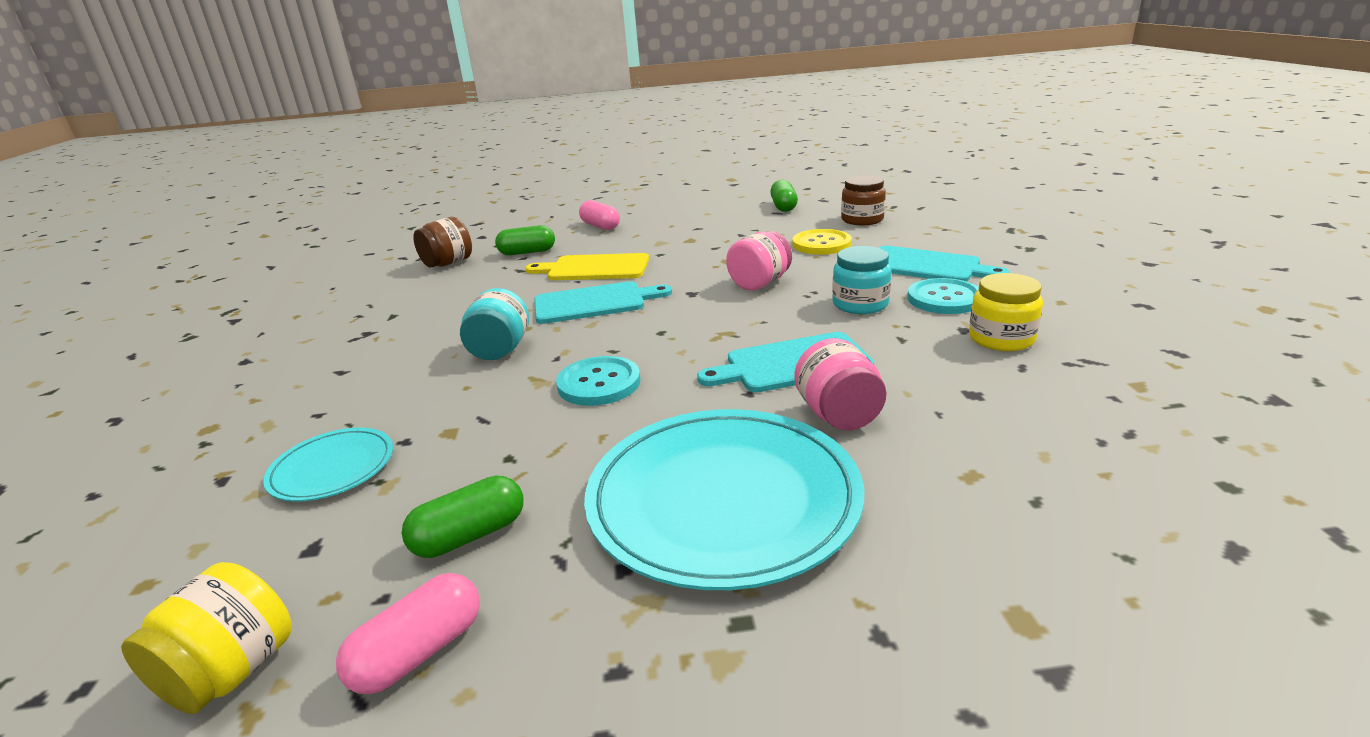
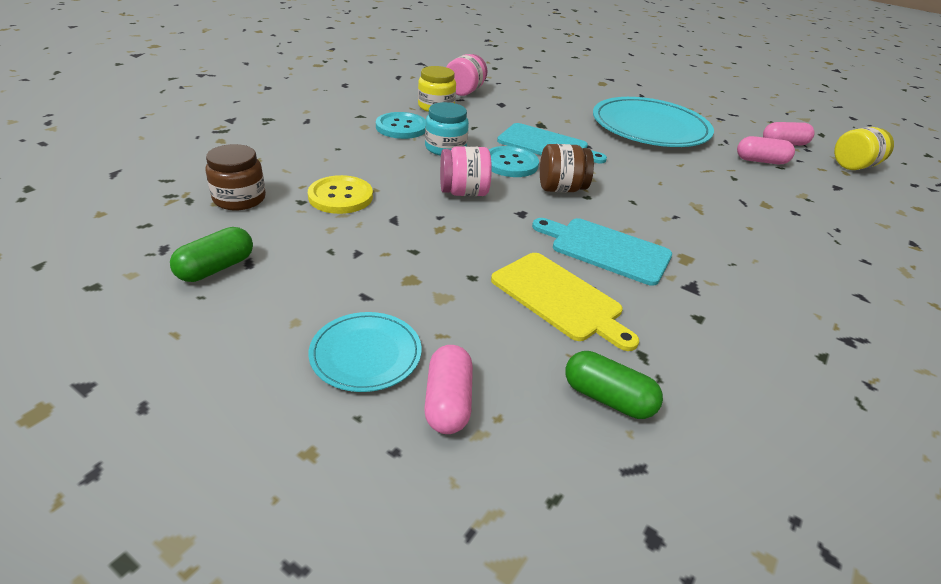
camera: 145 degrees left, 10 degrees up
turquoise plate [263,428,393,502] -> turquoise plate moved to [308,312,422,392]
green capsule [402,475,524,558] -> pink capsule [737,136,795,164]
brown jar [413,217,472,267] -> brown jar moved to [540,144,594,192]
turquoise jar [460,288,529,360] -> none
turquoise button [556,356,640,406] -> turquoise button moved to [489,146,539,177]
pink jar [794,338,886,431] -> pink jar moved to [447,54,487,96]
turquoise cutting board [880,246,1009,282] -> none

